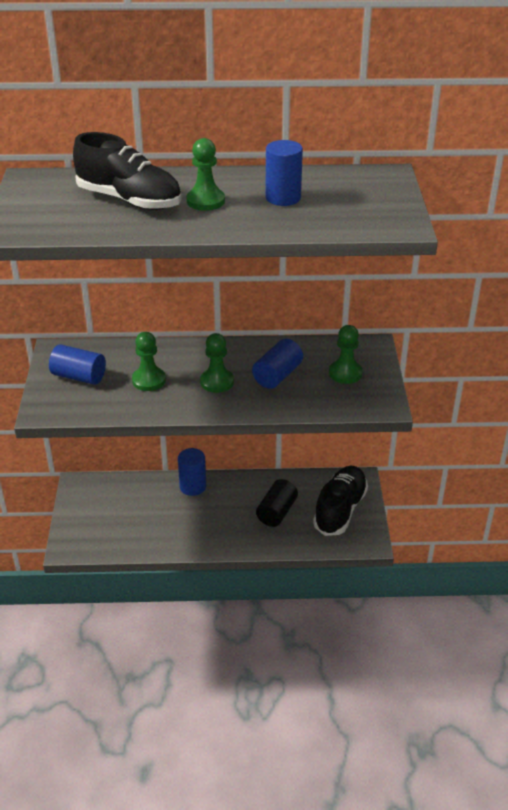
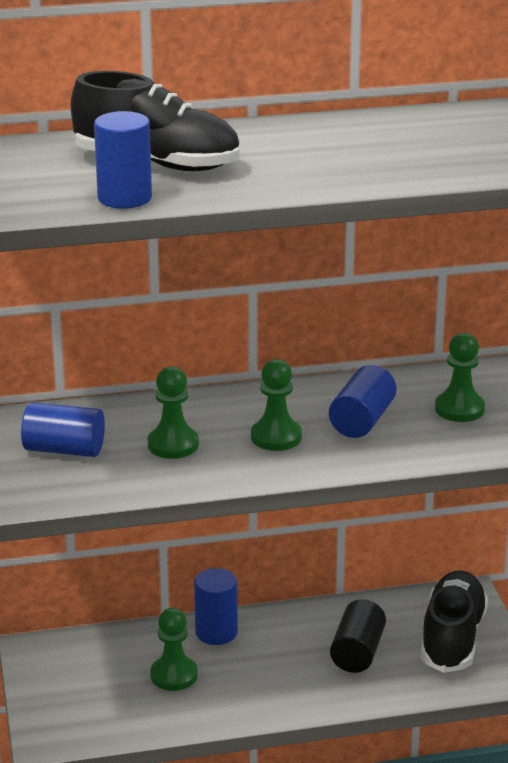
camera: 10 degrees left, 10 degrees down
green pawn [187,138,225,211] -> green pawn moved to [150,608,198,691]
blue cylinder [265,140,303,206] -> blue cylinder moved to [94,111,152,208]

